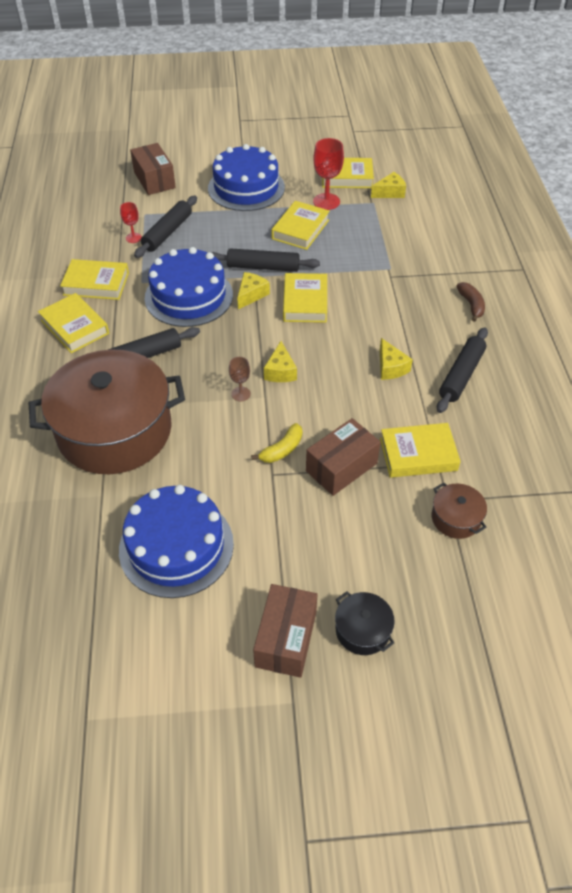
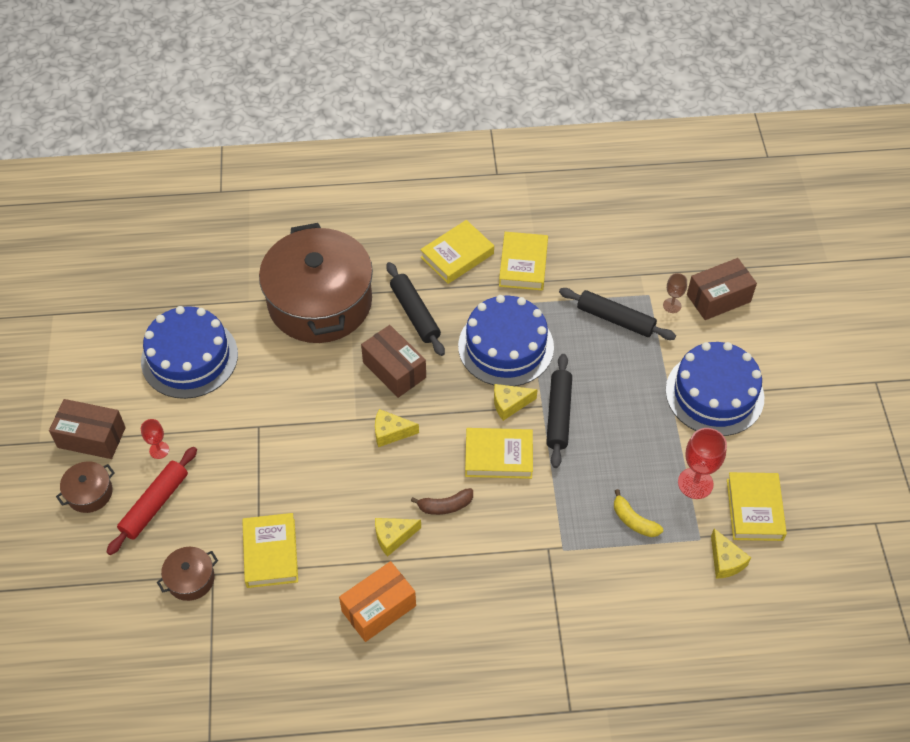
camera: 90 degrees right, 5 degrees up
red goblet [120,202,142,243] -> red goblet moved to [141,419,169,459]
brown goblet [229,357,251,401] -> brown goblet moved to [663,273,687,313]
yellow cheese [237,272,270,309] -> yellow cheese turned 135 degrees clockwise [494,384,538,421]
yellow banana [251,423,302,463] -> yellow banana moved to [614,489,663,537]
yellow book [271,201,330,250] -> none
brown box [306,418,380,496] -> brown box moved to [361,325,426,398]
black pot [335,591,395,655] -> brown pot [56,461,115,513]
black rolling pin [437,327,488,413] -> orange box [339,561,416,642]
brown banana [456,282,485,322] -> brown banana moved to [411,488,473,515]
none -> red rolling pin [107,447,197,555]

